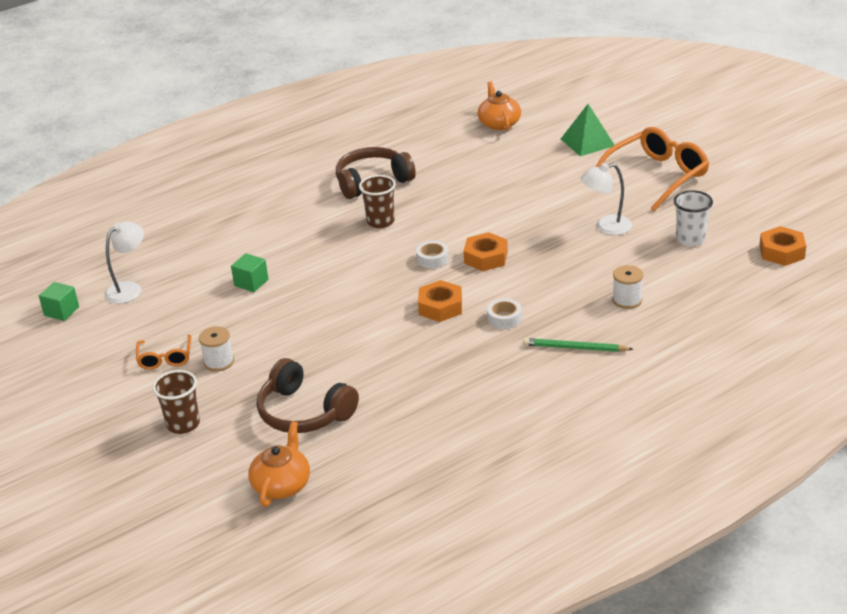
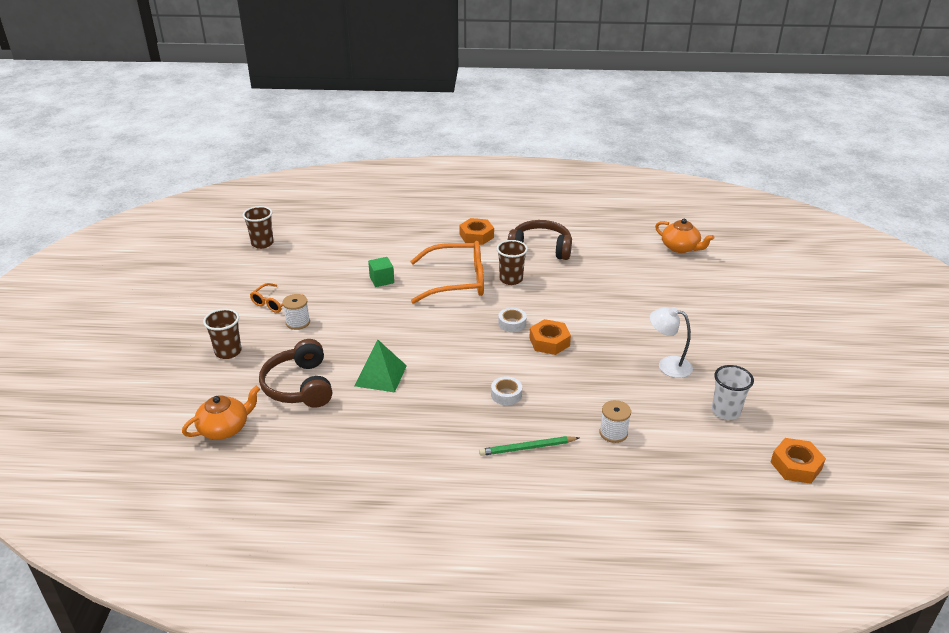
camera: 35 degrees right, 0 degrees up
green cube [39,282,79,321] -> brown cup [243,206,274,249]
white lamp [105,221,144,304] -> none
orange nut [418,280,462,322] -> orange nut moved to [459,218,494,245]
orange teapot [478,81,521,131] -> orange teapot turned 105 degrees clockwise [655,219,714,253]
green pencil [523,338,633,352] -> green pencil turned 60 degrees counterclockwise [479,436,579,456]
green pyramid [561,104,614,156] -> green pyramid moved to [354,340,407,392]
orange glasses [596,127,709,211] -> orange glasses moved to [410,241,484,304]

